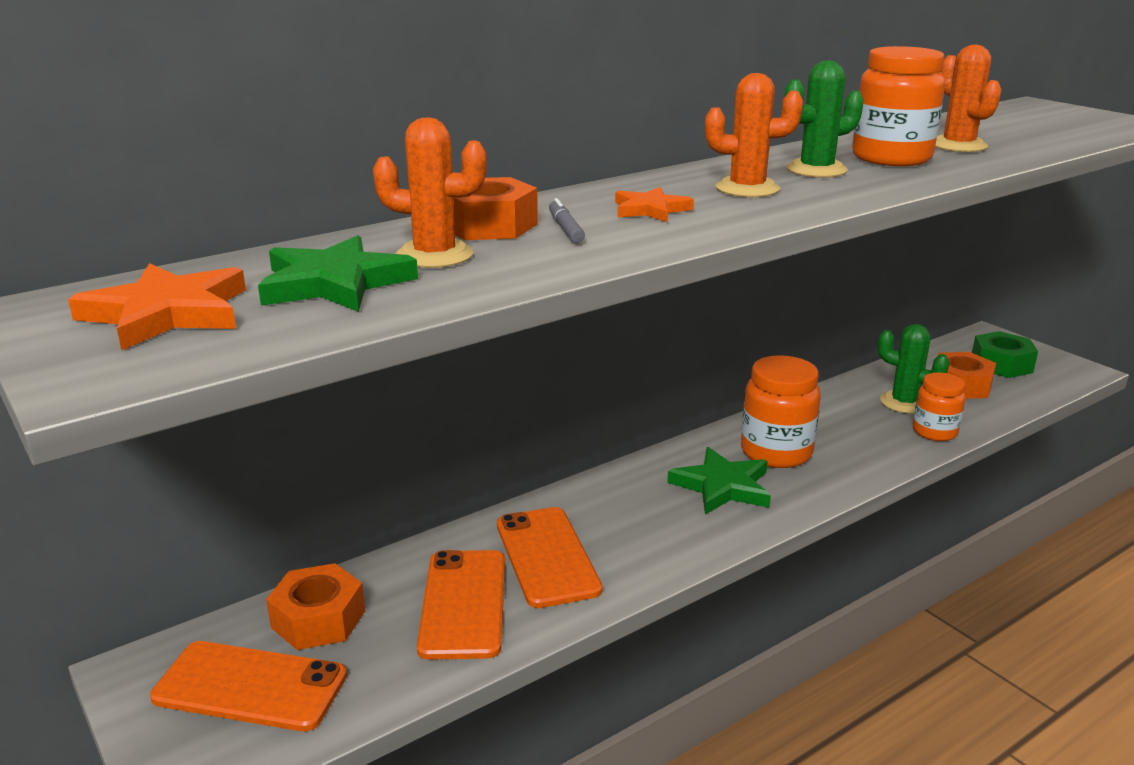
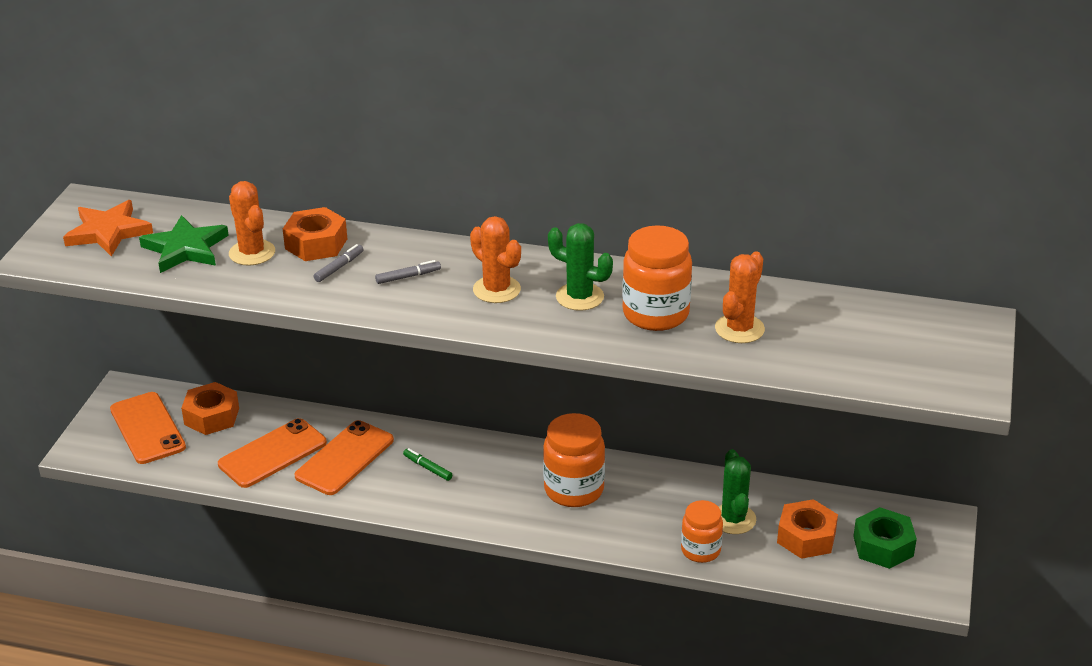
camera: 50 degrees right, 10 degrees up
orange star [615,187,694,222] -> grey marker [375,260,441,284]
green star [667,447,771,515] -> none
none -> green marker [403,448,452,481]

